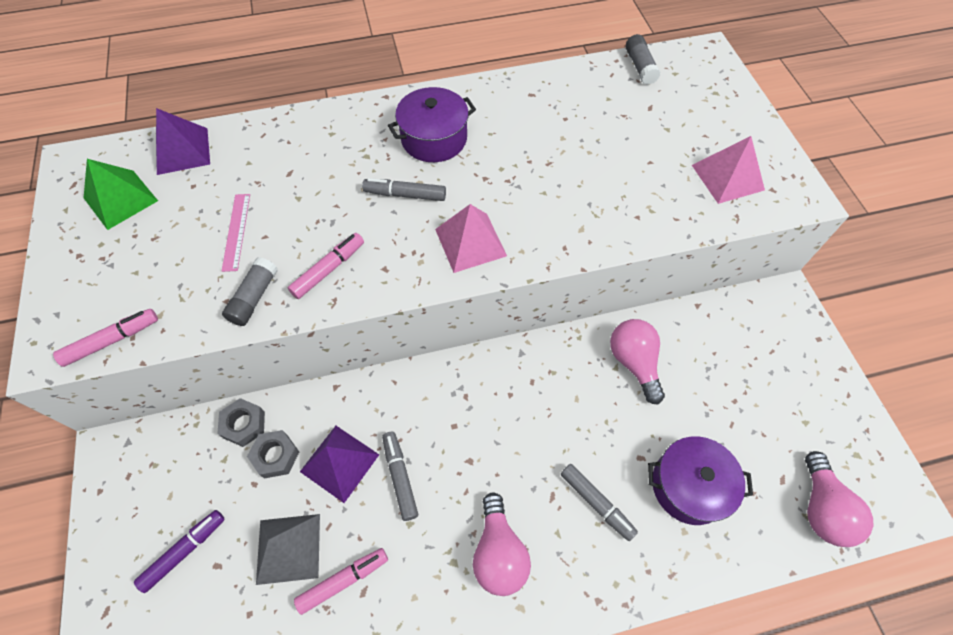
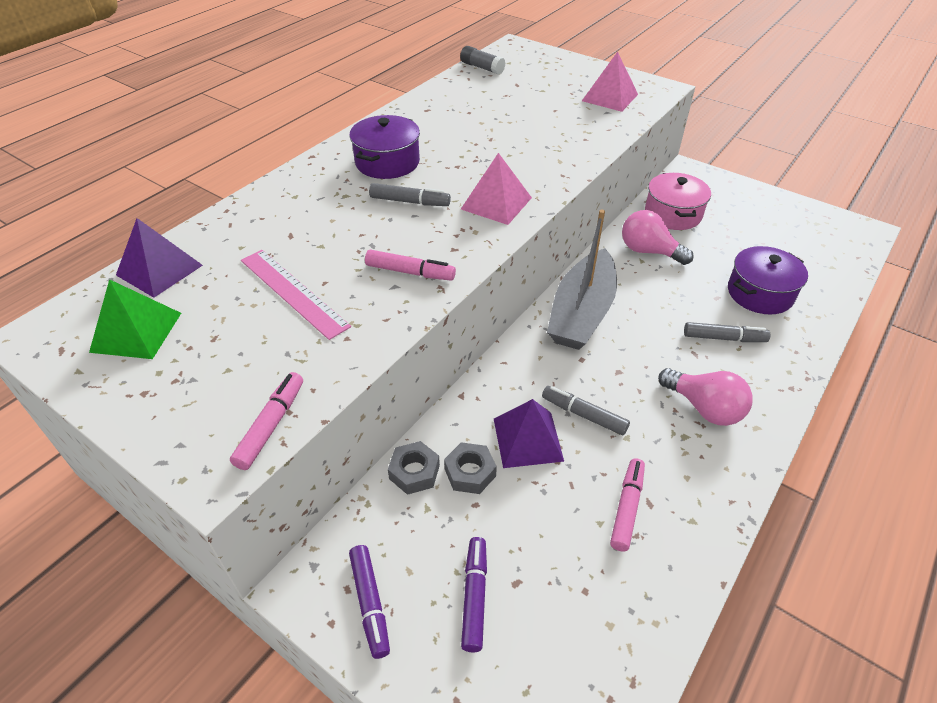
camera: 40 degrees left, 15 degrees down
pink ruler [222,194,250,272] -> pink ruler [241,250,351,340], size x1.53
grey glue stick [222,257,278,326] -> none
grey pyramid [256,514,320,585] -> none
pink marker [288,233,364,299] -> pink marker turned 105 degrees clockwise [365,250,456,281]
grey marker [362,178,446,201] -> grey marker turned 135 degrees counterclockwise [369,183,451,206]
pink light bulb [805,451,874,547] -> none
none -> purple marker [349,545,390,659]
none -> grey boat [547,210,617,350]
none -> pink pot [645,173,711,230]

